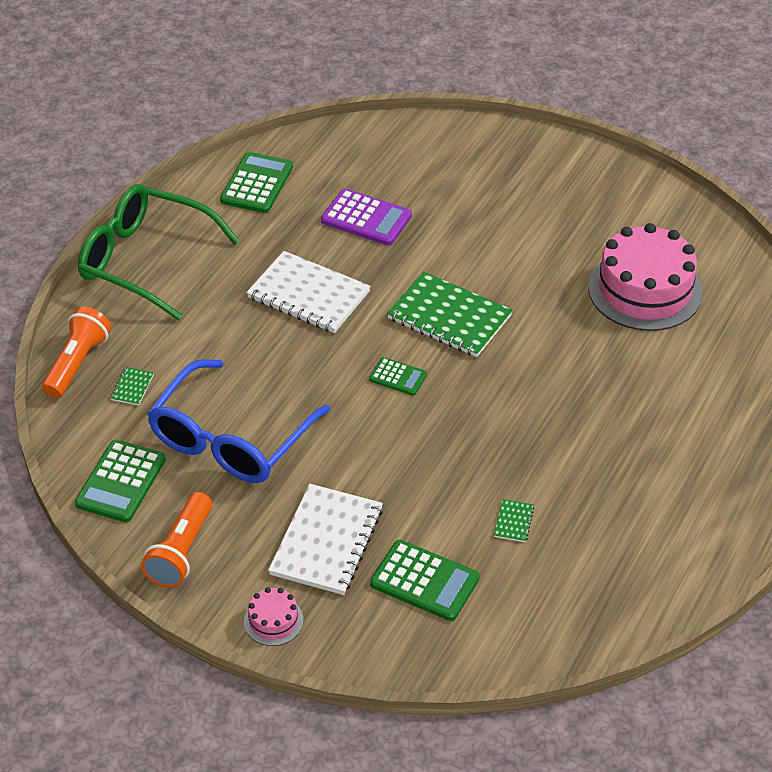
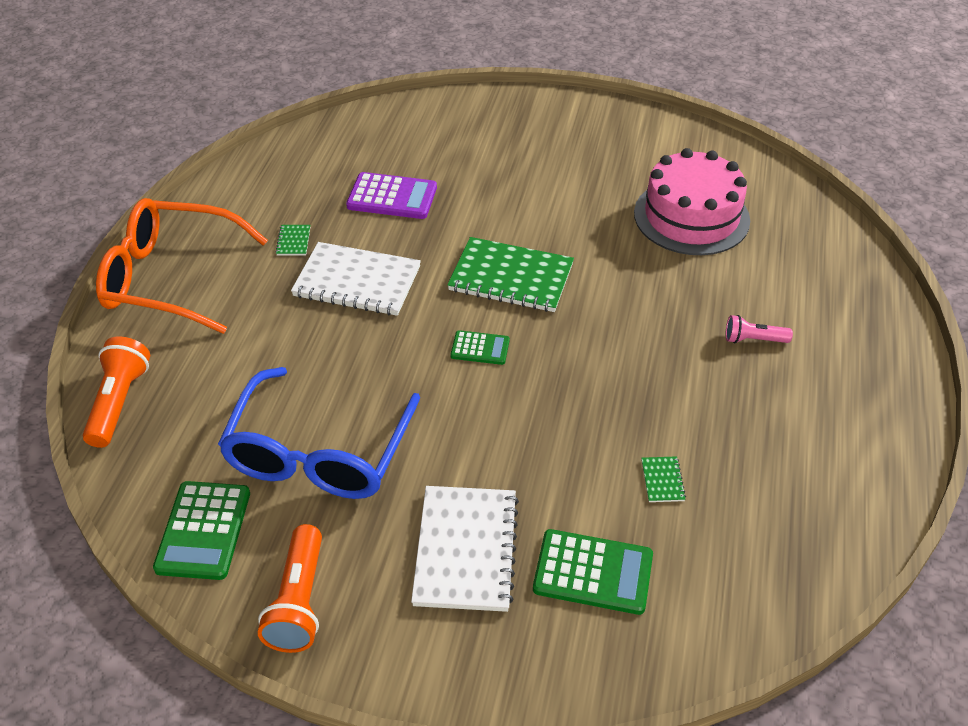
camera: 15 degrees left, 0 degrees up
green glasses [78,184,240,320] -> orange glasses [96,198,268,334]
green notebook [111,367,154,405] -> green notebook moved to [275,225,310,256]
green calculator [220,152,293,213] -> none
pink cake [244,587,304,646] -> none
none -> pink flashlight [726,315,793,343]

